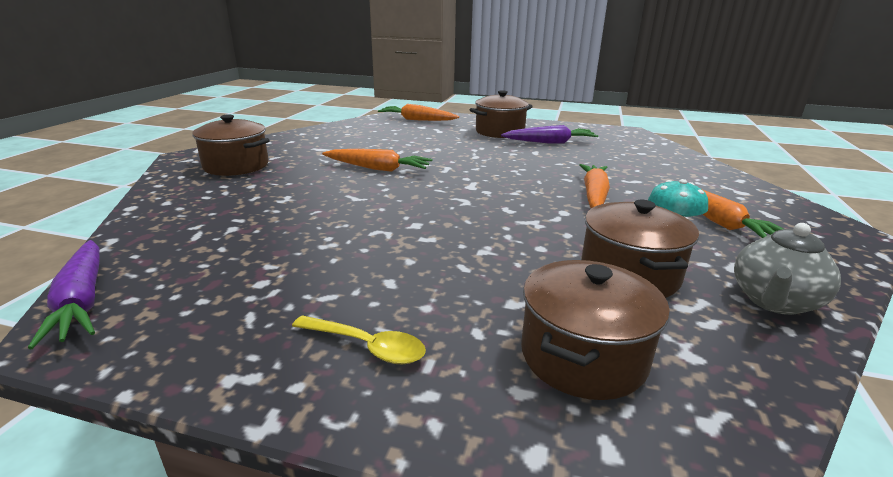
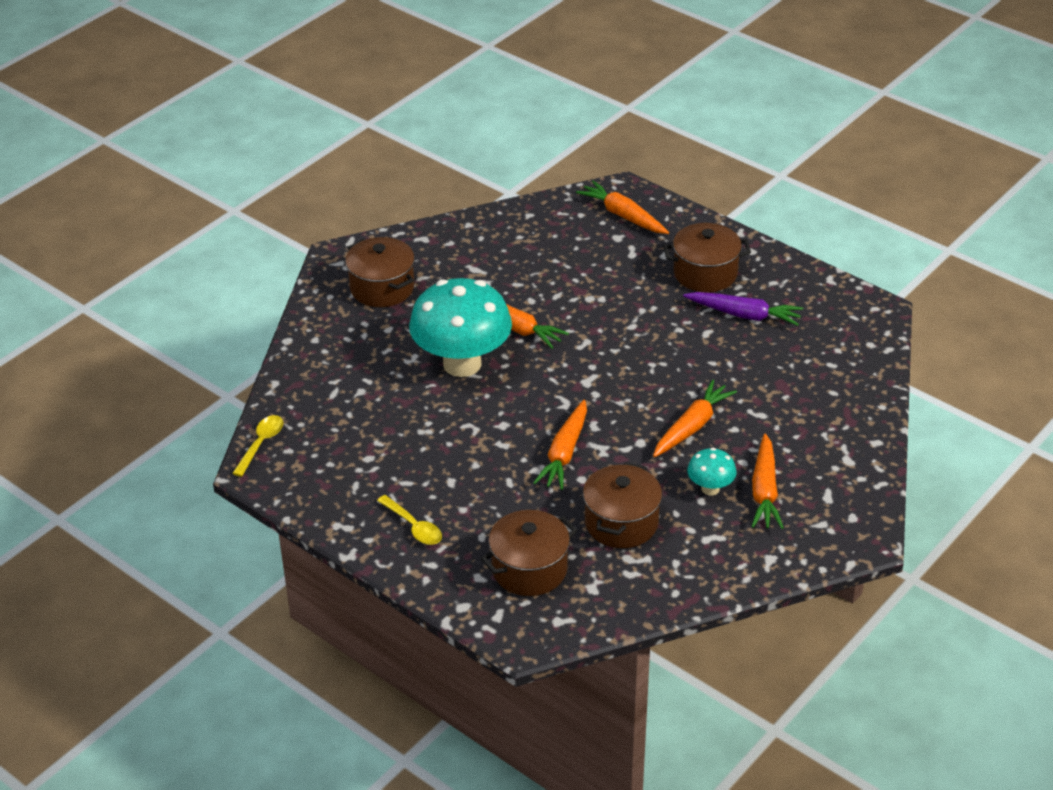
camera: 25 degrees right, 15 degrees up
purple carrot [28,240,99,349] -> yellow spoon [232,415,283,477]
grey teapot [734,223,841,315] -> none
none -> turquoise mushroom [409,278,512,377]
none -> orange carrot [533,400,587,490]

